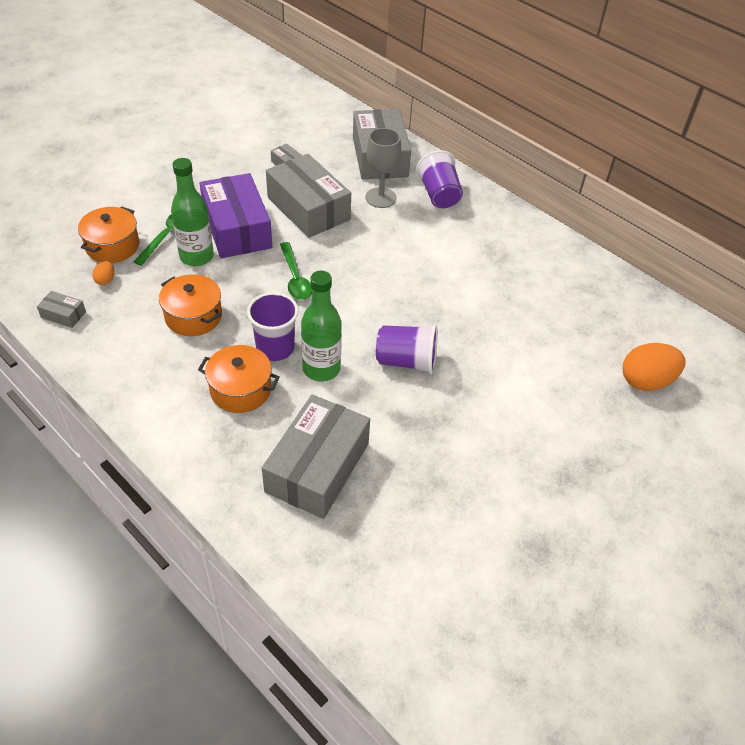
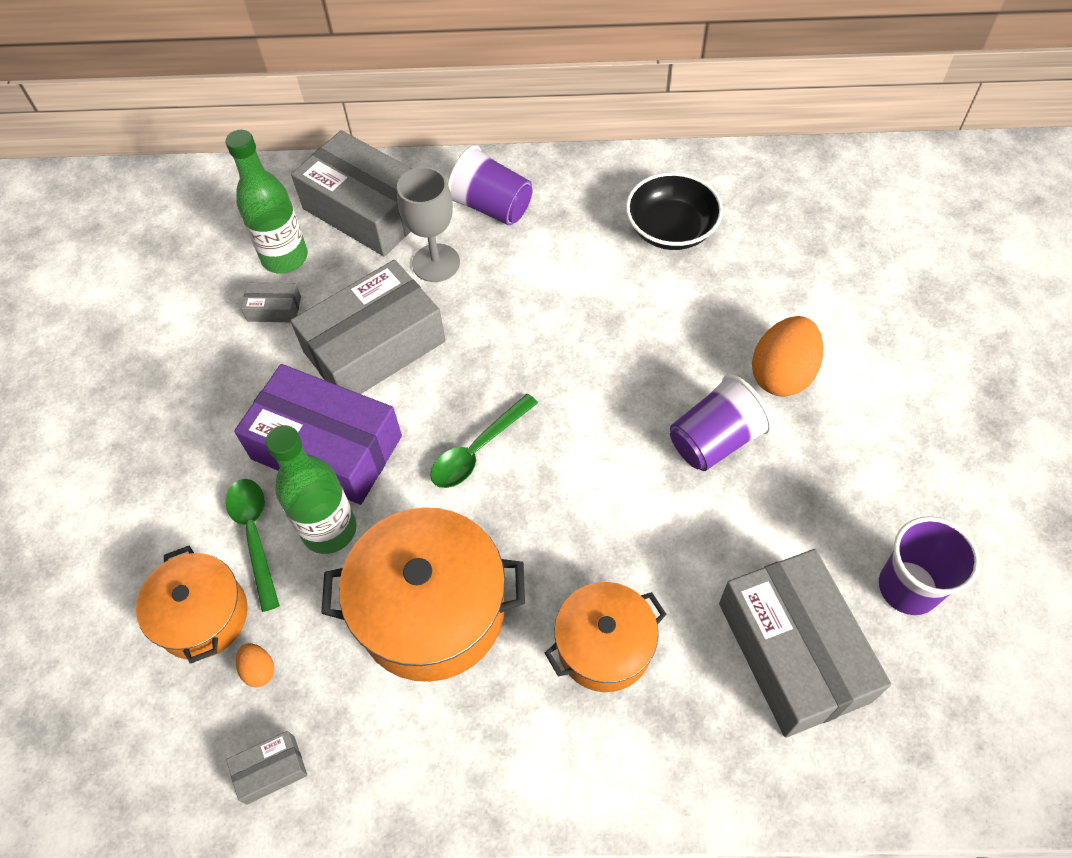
camera: 40 degrees left, 10 degrees up
orange pot [159,274,222,336] -> orange pot [321,507,525,682], size x1.60
purple cup [247,292,299,361] -> purple cup moved to [879,516,980,615]
grey box [266,154,351,238] -> grey box turned 45 degrees counterclockwise [290,260,446,394]
green spoon [280,242,312,300] -> green spoon turned 105 degrees clockwise [430,394,538,488]
green bottle [301,271,342,381] -> green bottle moved to [226,130,308,274]
orange egg [623,343,685,391] -> orange egg moved to [752,316,823,397]
none -> black bowl [626,172,723,250]

